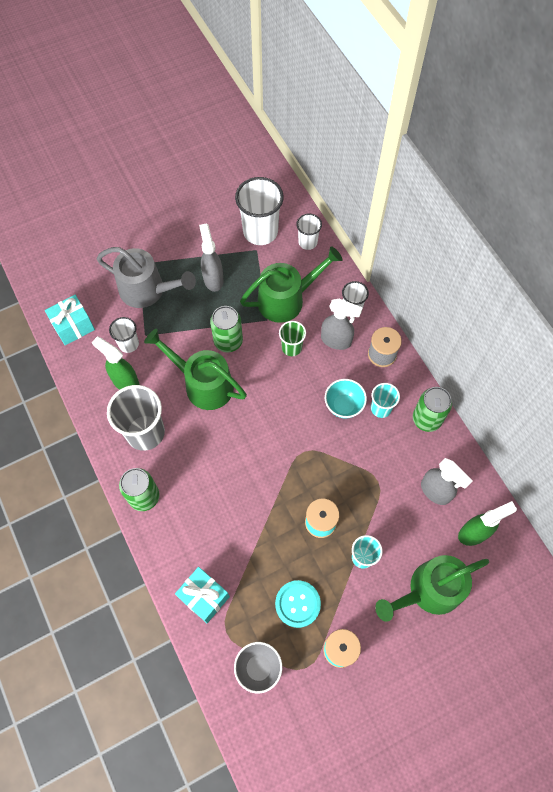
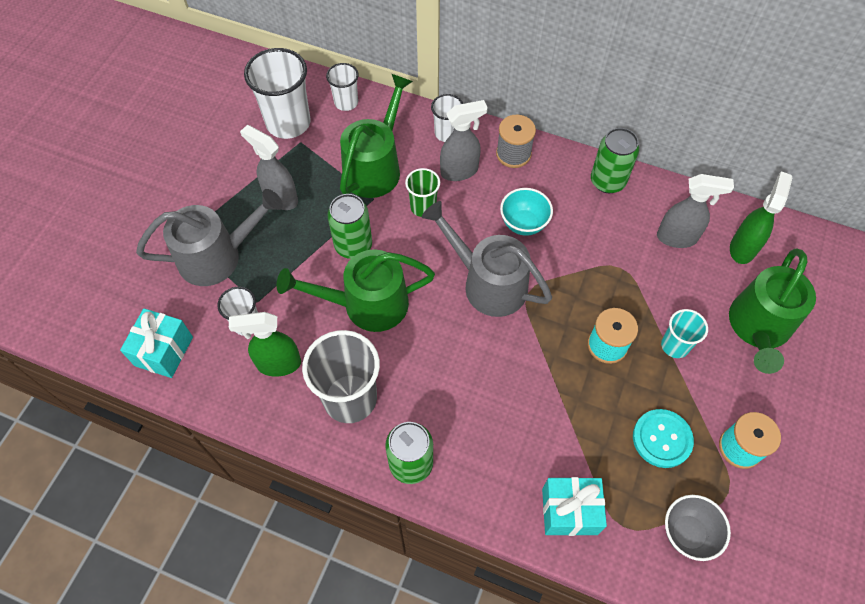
camera: 40 degrees left, 5 degrees down
turquoise cup [371,383,400,418] -> none
none -> grey watering can [422,201,552,317]

